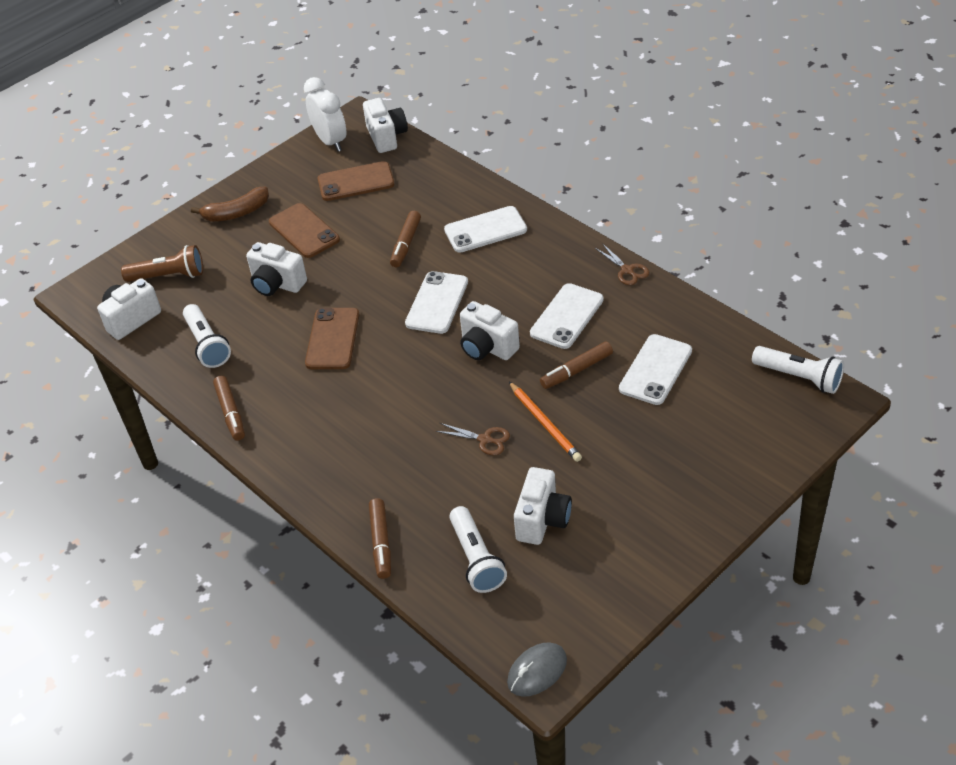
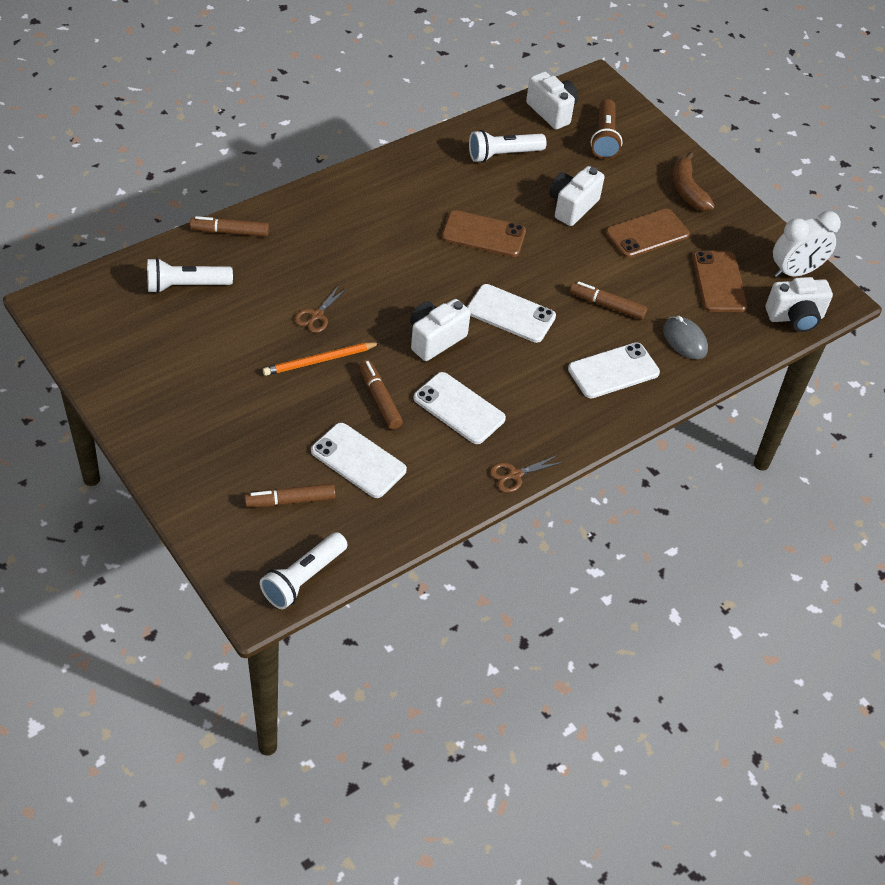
camera: 90 degrees right, 5 degrees up
brown marker [213,376,245,441] -> brown marker moved to [244,483,335,507]
white phone [444,206,527,253] -> white phone turned 75 degrees clockwise [568,342,660,398]
grey mouse [507,642,567,697] -> grey mouse moved to [663,316,708,359]
white camera [514,467,572,545] -> none

